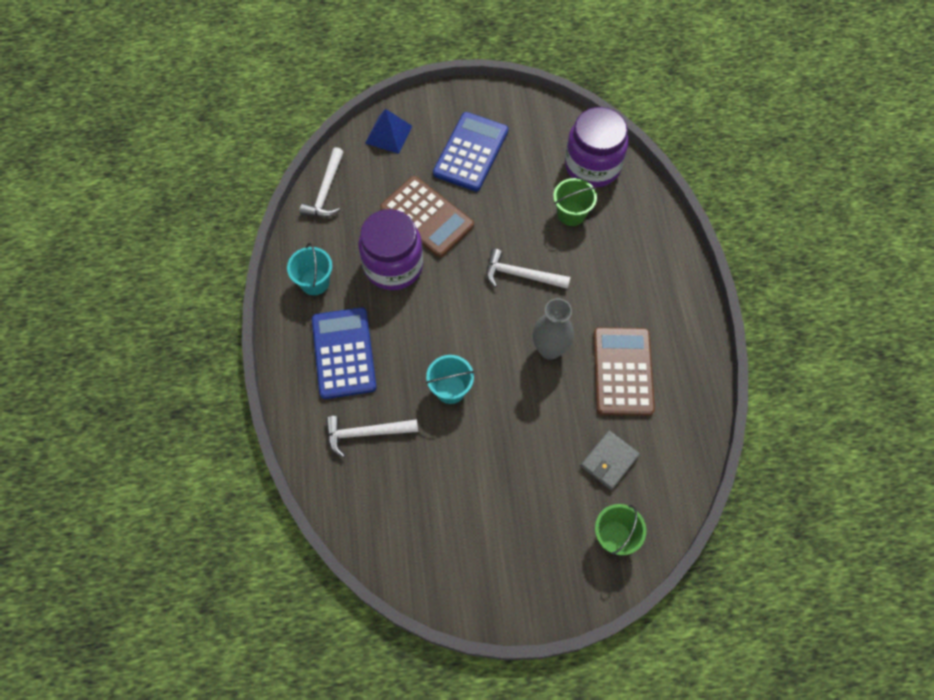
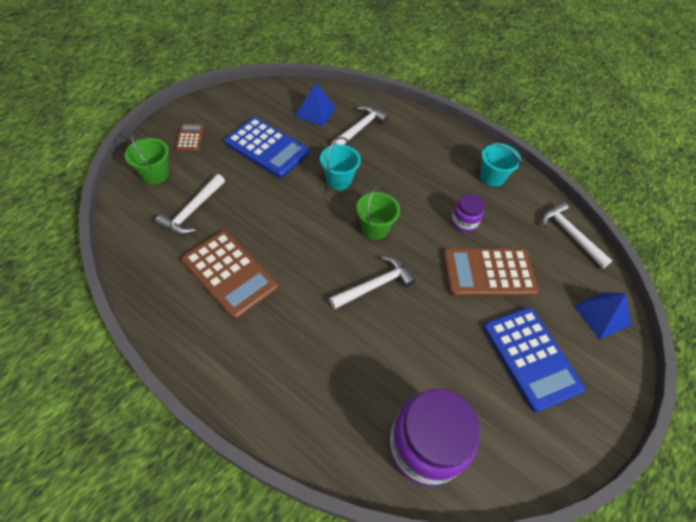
camera: 130 degrees right, 10 degrees down
blue calculator [312,307,377,399] -> blue calculator moved to [224,117,310,178]
purple jar [359,209,423,290] -> purple jar [451,194,485,232], size x0.49
grey vase [532,298,574,360] -> none
green bucket [553,178,597,226] -> green bucket moved to [357,186,400,240]
grey wallet [581,430,640,490] -> white hammer [155,174,225,235]
none -> brown calculator [175,123,204,152]
none -> blue pyramid [294,82,336,126]

